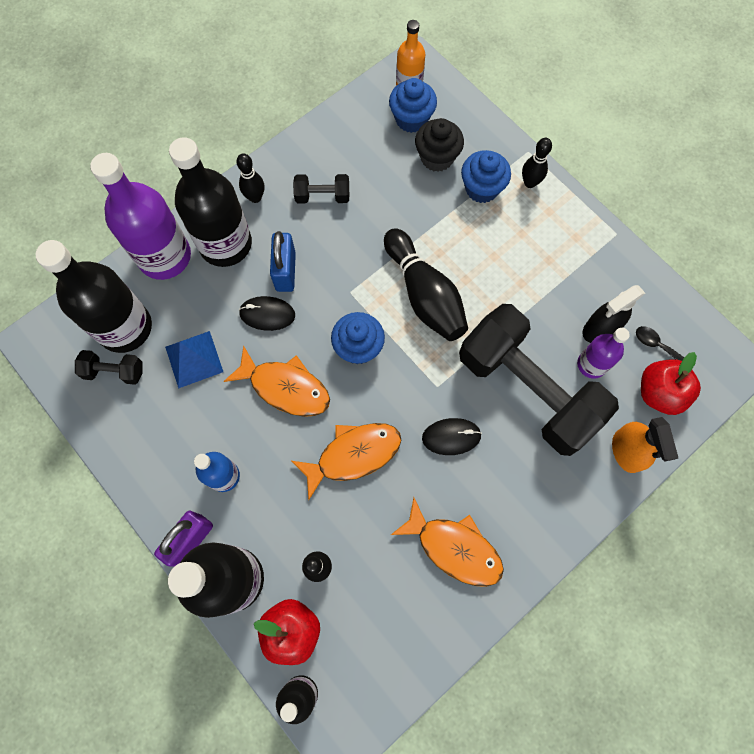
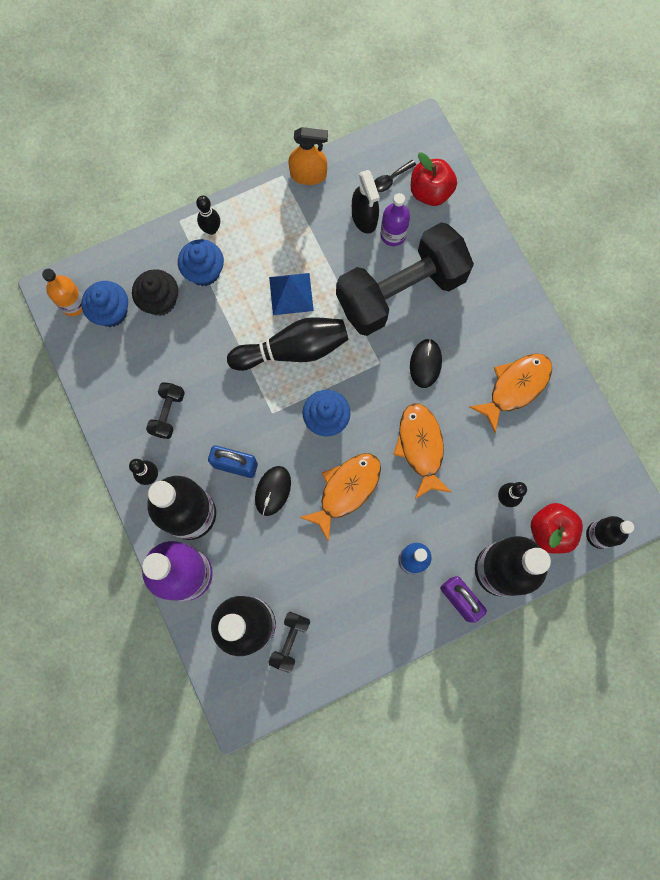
camera: 75 degrees left, 5 degrees up
blue pyramid [165,331,223,389] -> blue pyramid moved to [269,273,314,315]
orange spray bottle [612,417,678,473] -> orange spray bottle moved to [288,127,328,185]

